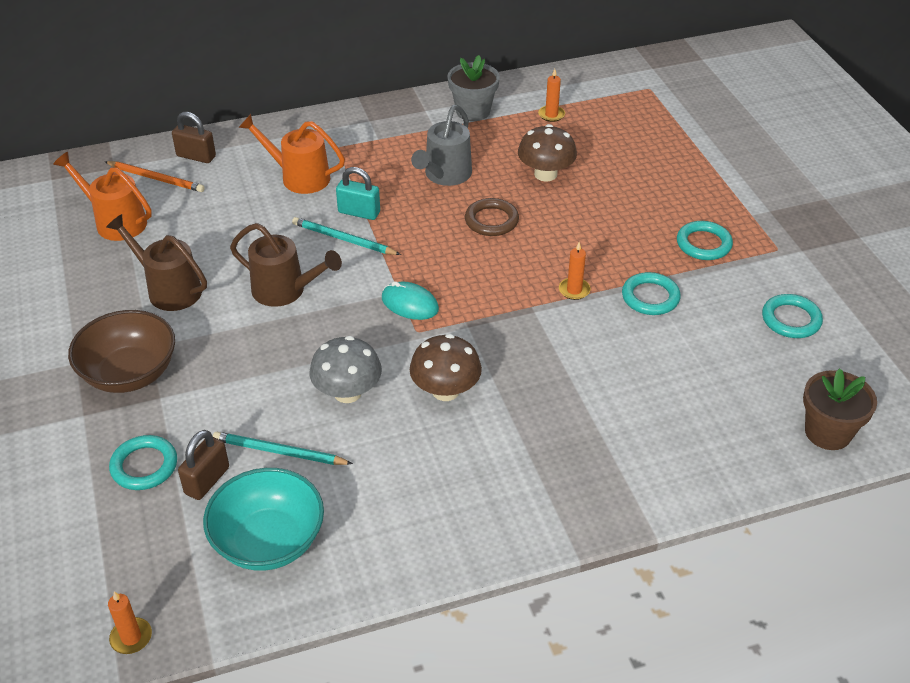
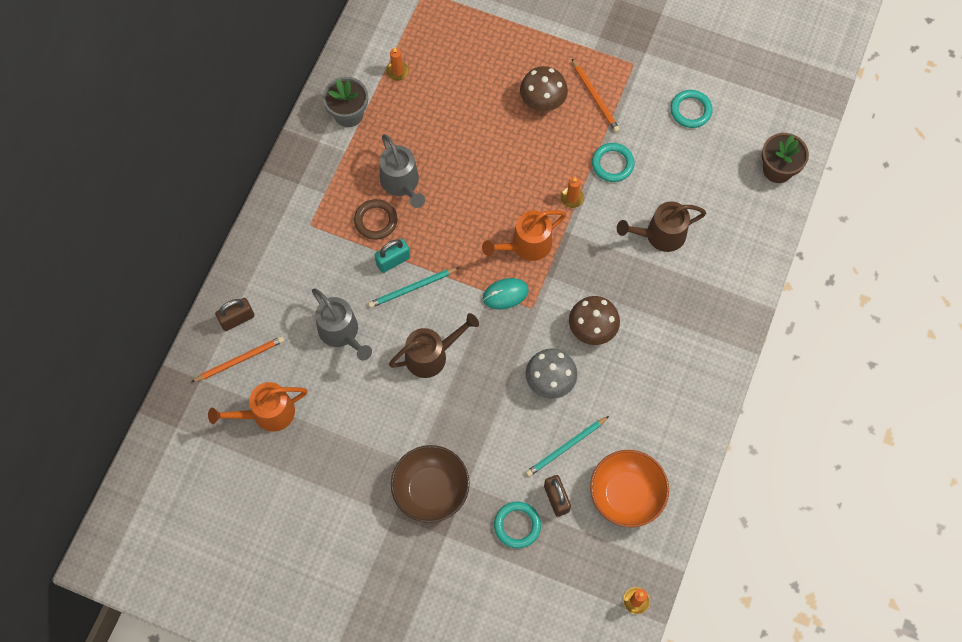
camera: 50 degrees left, 25 degrees up
brown watering can [106,214,207,311] -> brown watering can moved to [617,201,706,252]
turquoise bowl [203,468,324,571] -> orange bowl [590,450,669,527]
orange watering can [238,114,345,194] -> orange watering can moved to [482,210,566,261]
brown ring [465,198,519,236] -> brown ring moved to [354,199,398,240]
brown mushroom [518,124,577,182] -> brown mushroom moved to [520,66,568,111]
turquoise ring [677,221,733,260] -> orange pencil [572,59,620,132]
none -> grey watering can [312,288,372,360]

